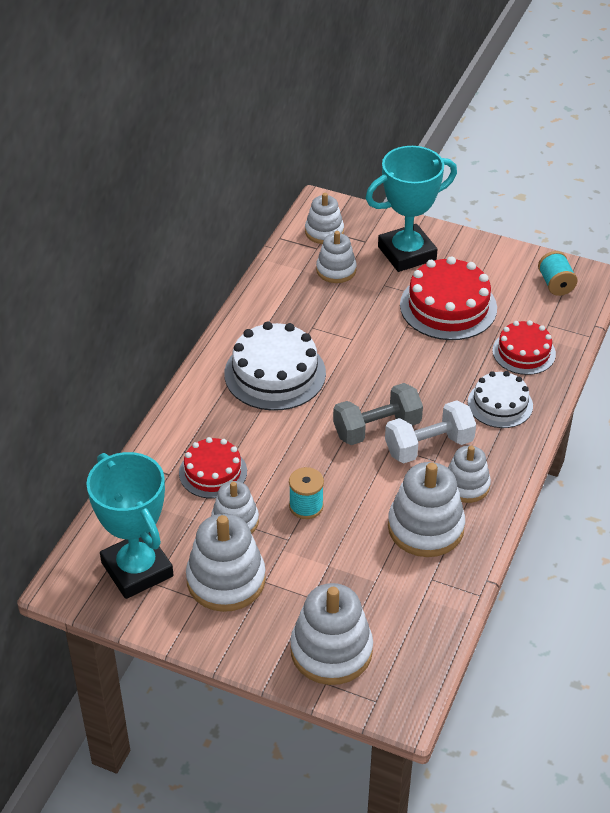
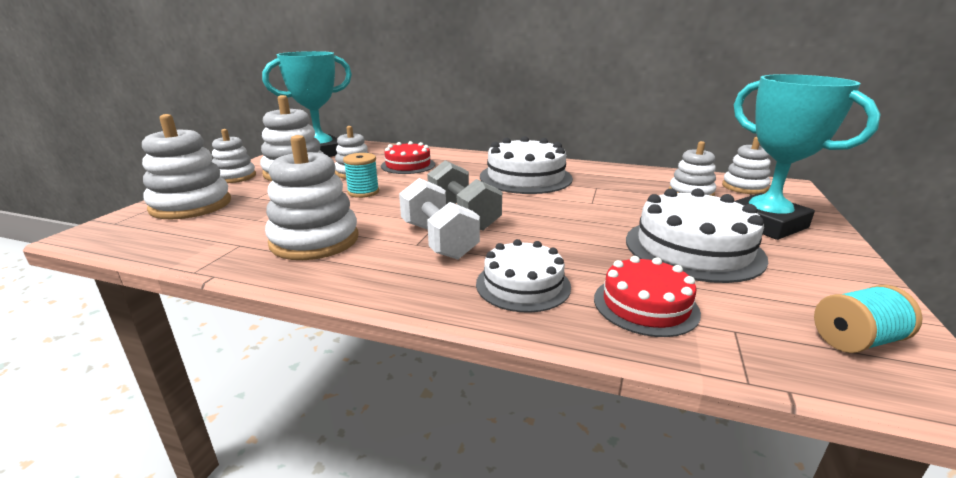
camera: 85 degrees right, 20 degrees down
red cake [400,256,497,340] -> white cake [626,188,768,283]
white stacking toy [448,446,491,503] -> white stacking toy moved to [212,129,256,183]

